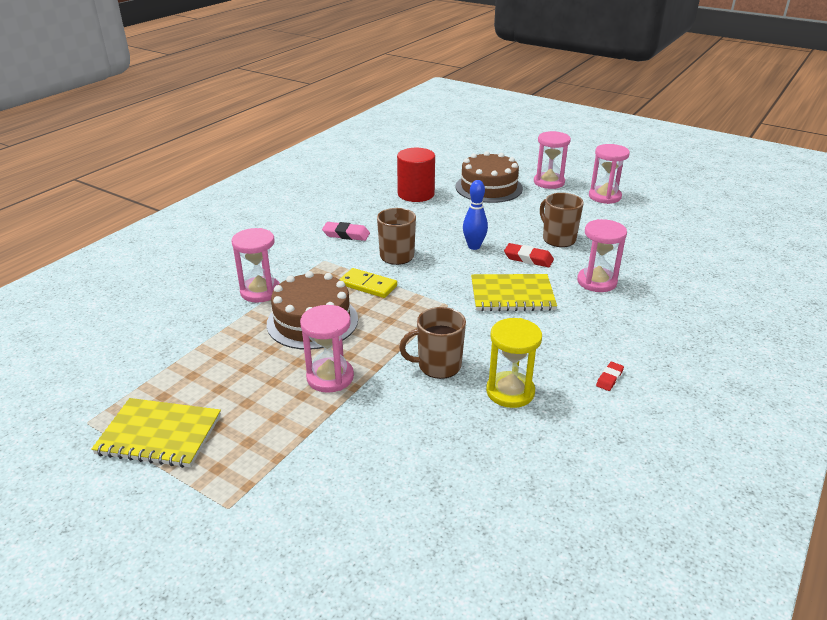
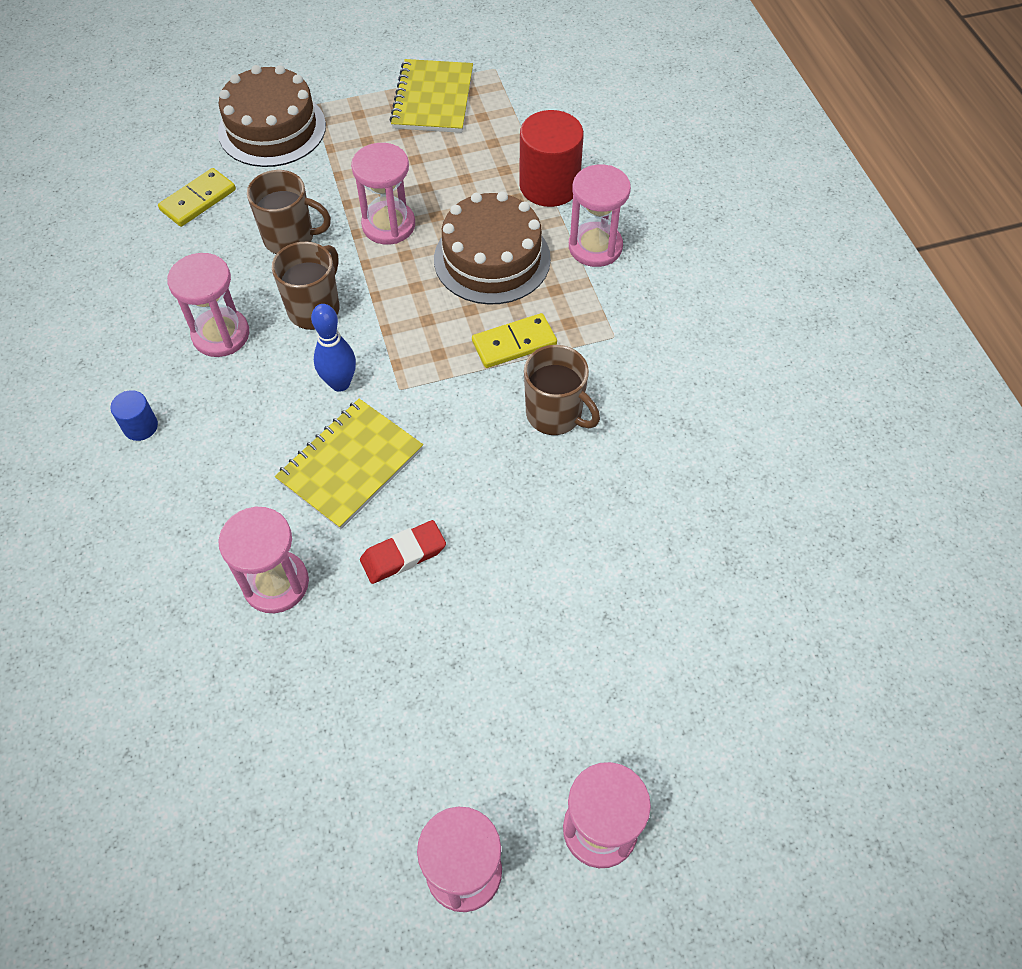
camera: 130 degrees right, 25 degrees up
yellow notebook [91,398,221,468] -> yellow notebook turned 45 degrees counterclockwise [390,59,473,133]
pink eraser [322,222,370,241] -> none
red cylinder [397,148,435,202] -> red cylinder moved to [519,110,584,207]
brown cake [456,151,523,203] -> brown cake moved to [218,65,326,167]
blue bowling pin [463,180,488,250] -> blue bowling pin moved to [311,304,356,392]
yellow hourglass [486,318,542,408] -> pink hourglass [167,253,249,357]
brown mug [540,193,584,247] -> brown mug moved to [247,170,331,254]
red eraser [596,362,624,391] -> blue cylinder [110,390,158,441]
none -> yellow domino [158,168,236,227]

